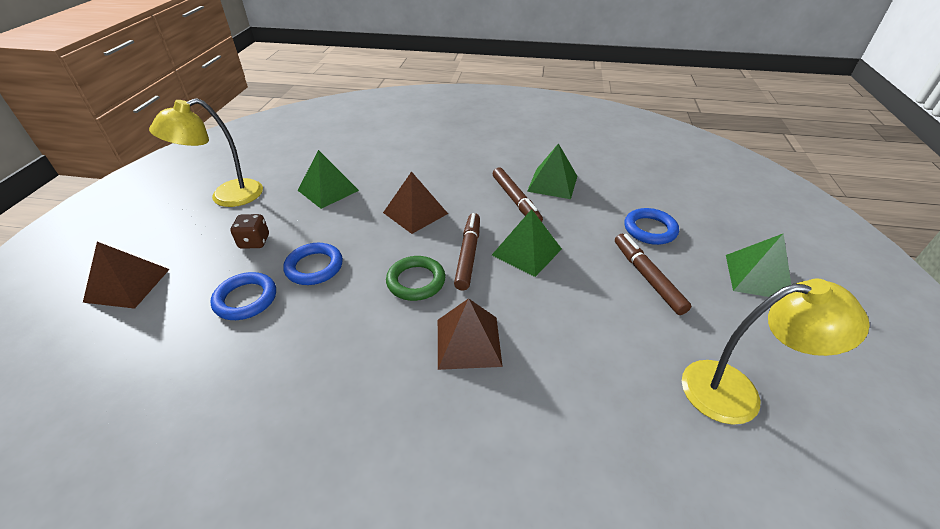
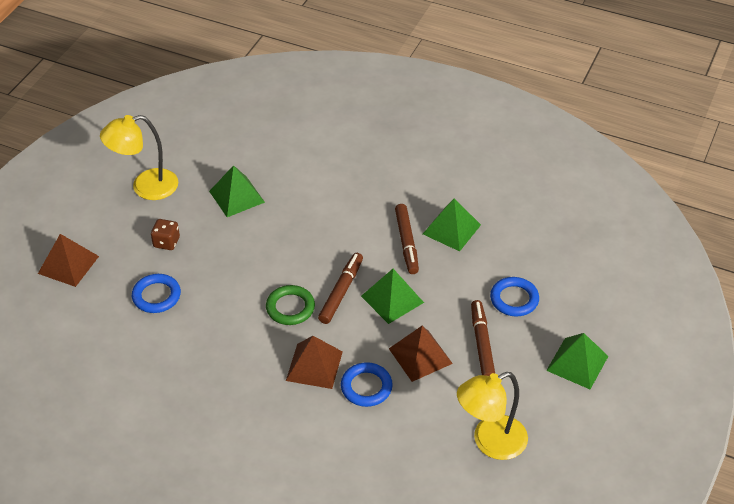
camera: 15 degrees right, 5 degrees up
blue ring [283,243,343,285] -> blue ring moved to [341,362,393,407]
brown pyramid [383,171,448,234] -> brown pyramid moved to [389,326,453,382]
yellow lamp [682,278,870,425] -> yellow lamp turned 135 degrees clockwise [457,372,528,460]

